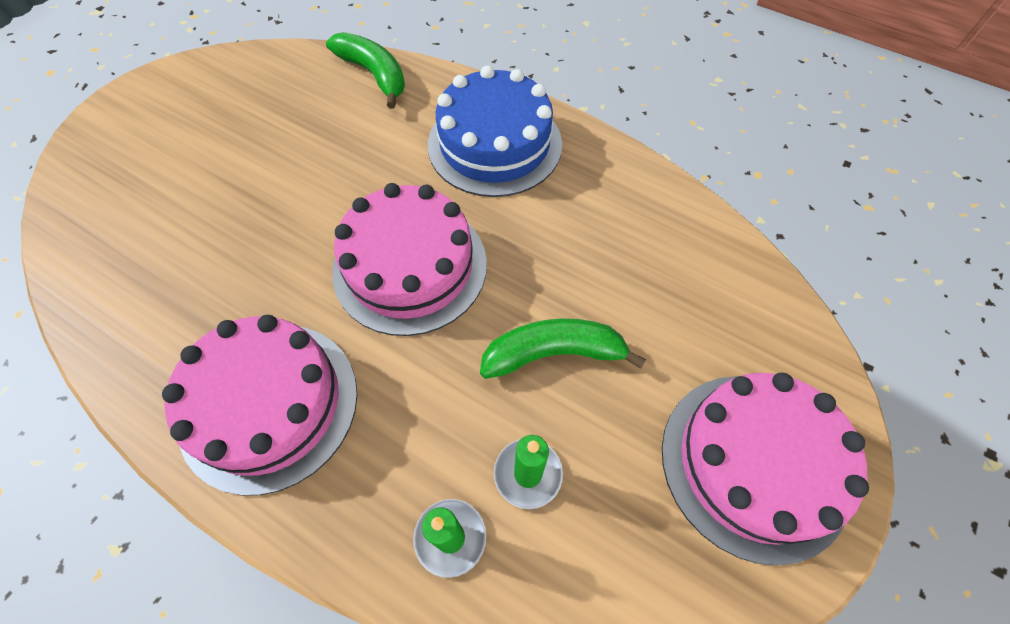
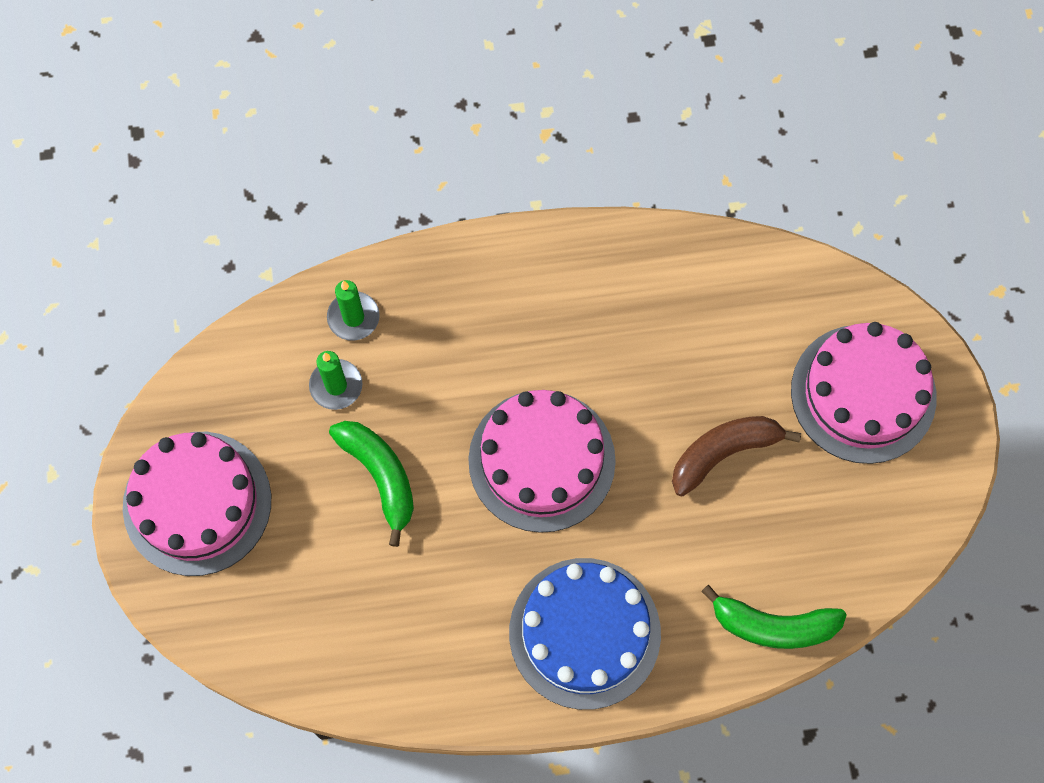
camera: 140 degrees right, 10 degrees up
pink cake [162,315,357,496] -> pink cake moved to [791,322,937,464]
green banana [480,318,646,379] -> green banana turned 75 degrees counterclockwise [329,421,414,547]
none -> brown banana [672,416,801,496]

